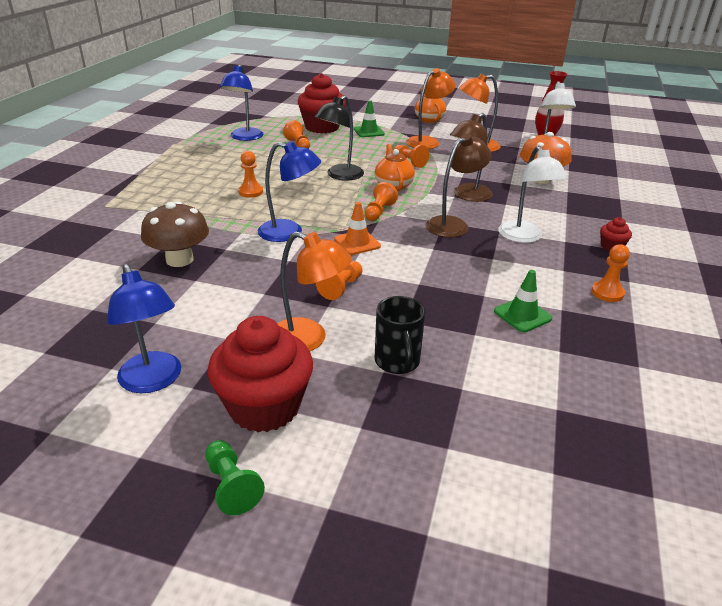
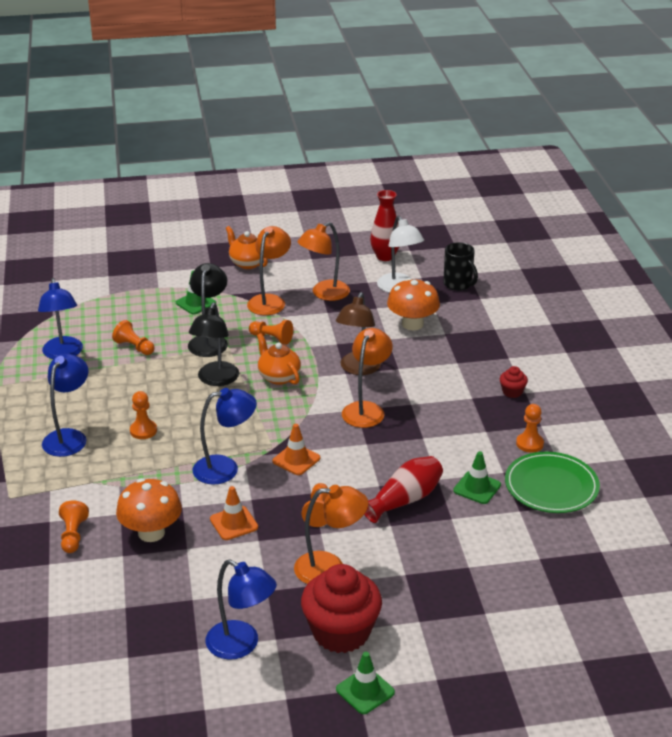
camera: 25 degrees left, 0 degrees up
brown mushroom [141,201,209,267] -> orange mushroom [116,478,182,542]
green pawn [205,440,265,515] -> green traffic cone [336,652,395,714]
red cupcake [297,73,346,133] -> none
orange pawn [365,182,398,221] -> orange pawn moved to [59,500,89,553]
black mug [375,296,426,374] -> black mug moved to [443,242,478,291]
brown lamp [425,134,492,237] -> orange lamp [342,328,393,428]
white lamp [498,146,567,243] -> none
none -> blue lamp [42,354,89,457]
none -> black lamp [188,263,228,357]
none -> orange traffic cone [210,486,258,540]
none -> red vase [364,456,443,523]
none -> green plate [505,452,600,513]

